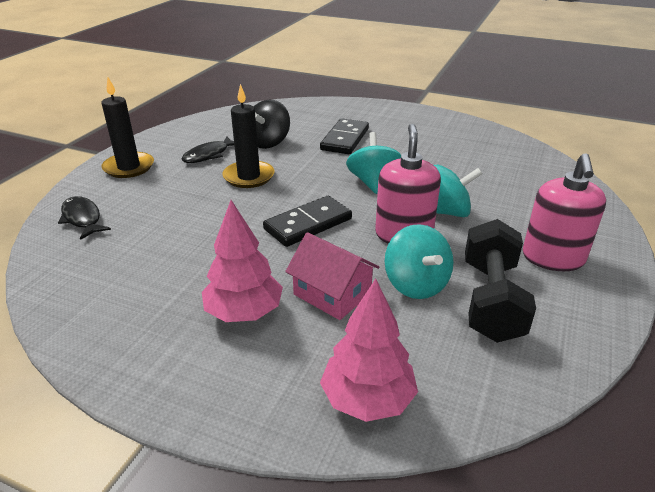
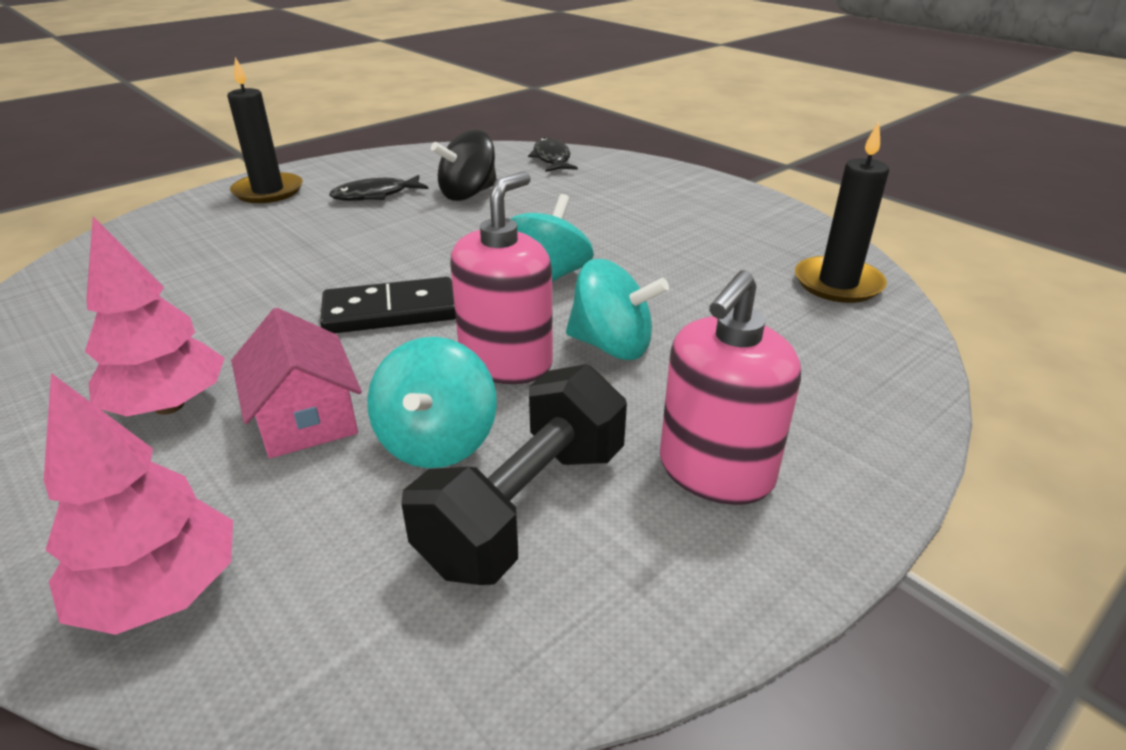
camera: 25 degrees right, 0 degrees up
black fish [58,196,111,240] -> black fish moved to [528,137,578,172]
black candle [222,84,275,188] -> black candle moved to [795,121,889,303]
black domino [320,118,369,154] -> none

